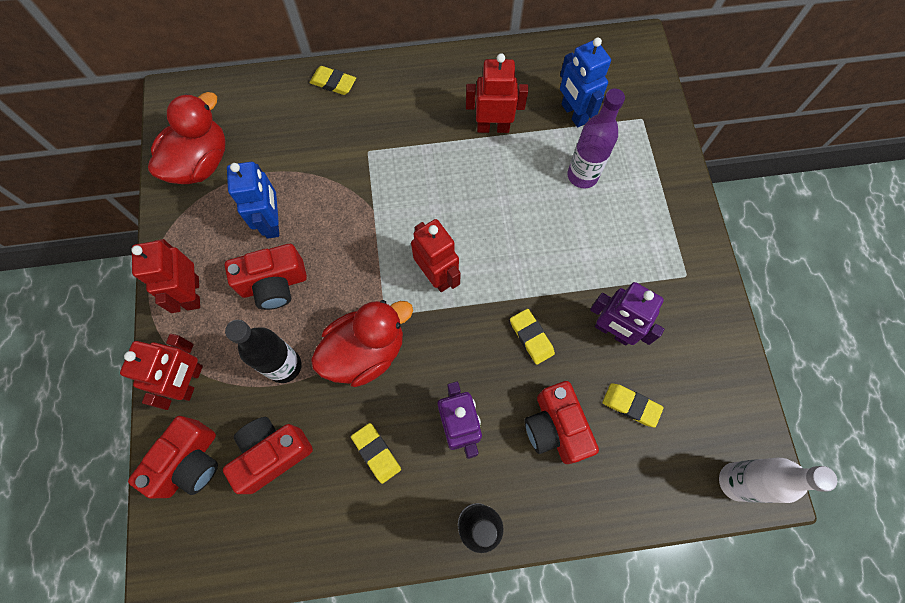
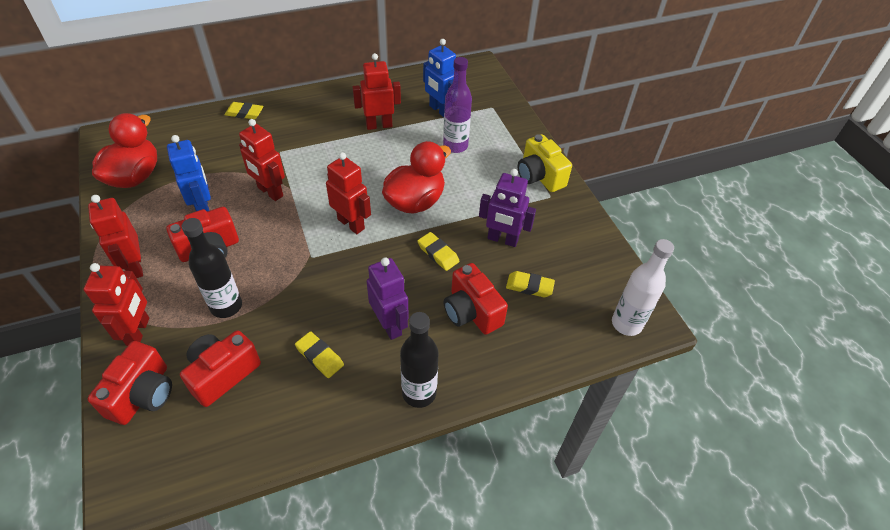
camera: 15 degrees left, 20 degrees down
red duck [311,300,413,387] -> red duck moved to [382,141,451,214]
none -> red robot [239,119,285,201]
none -> yellow camera [518,134,572,192]

